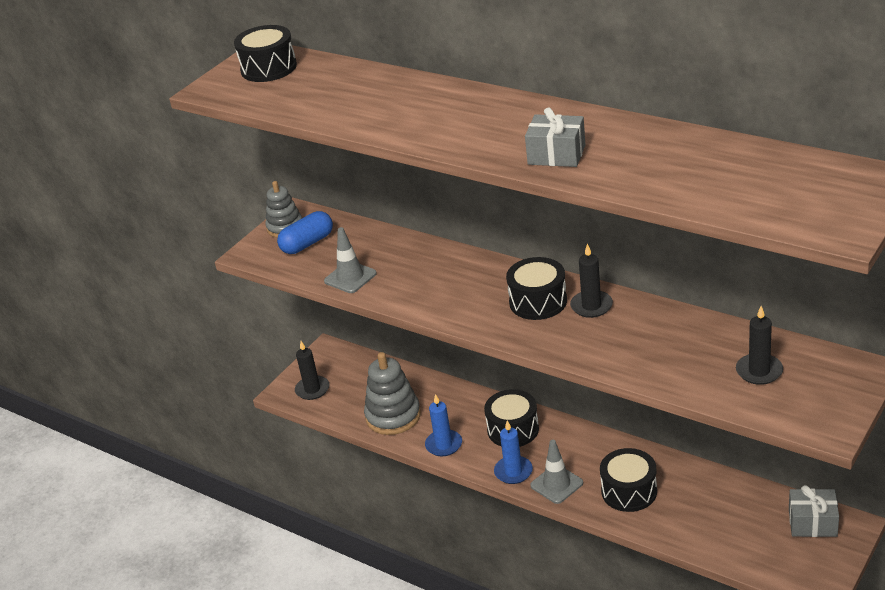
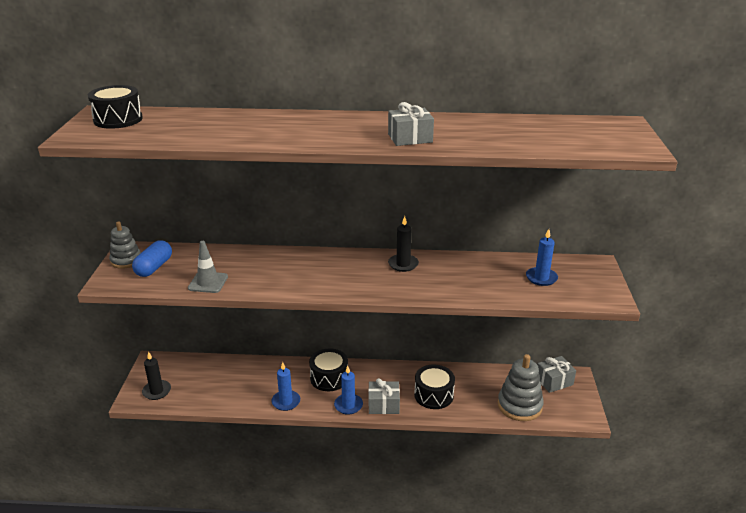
camera: 35 degrees left, 5 degrees down
grey stacking toy [364,352,421,435] -> grey stacking toy moved to [498,354,544,421]
black drum [506,257,567,320] -> none
grey traffic cone [530,440,583,504] -> grey gift [368,378,400,414]
black candle [736,306,783,385] -> blue candle [526,229,558,286]

